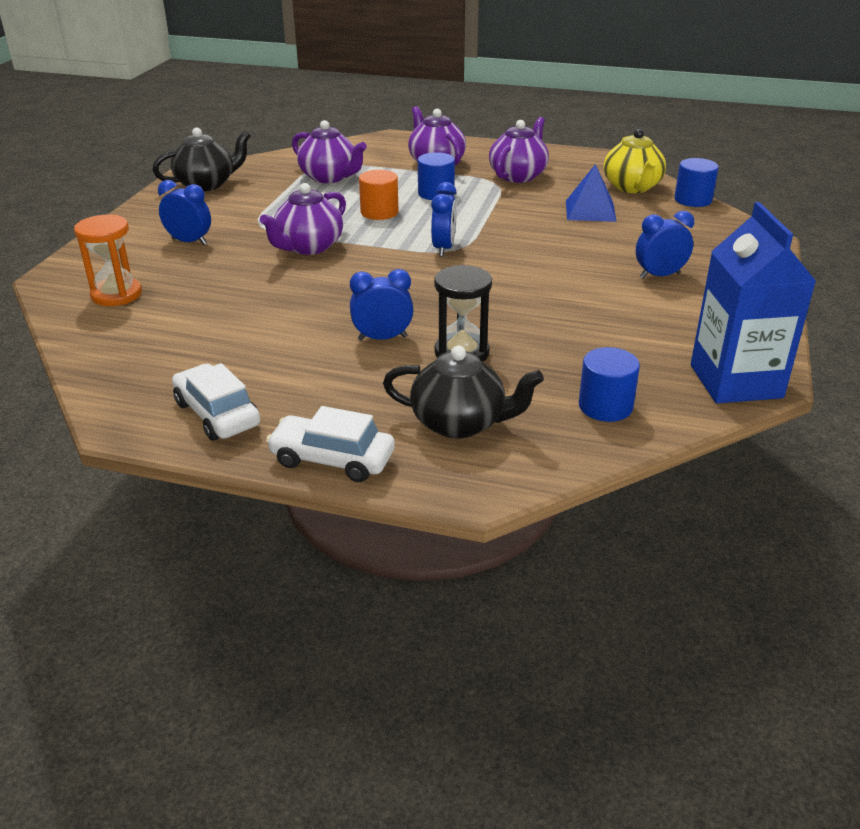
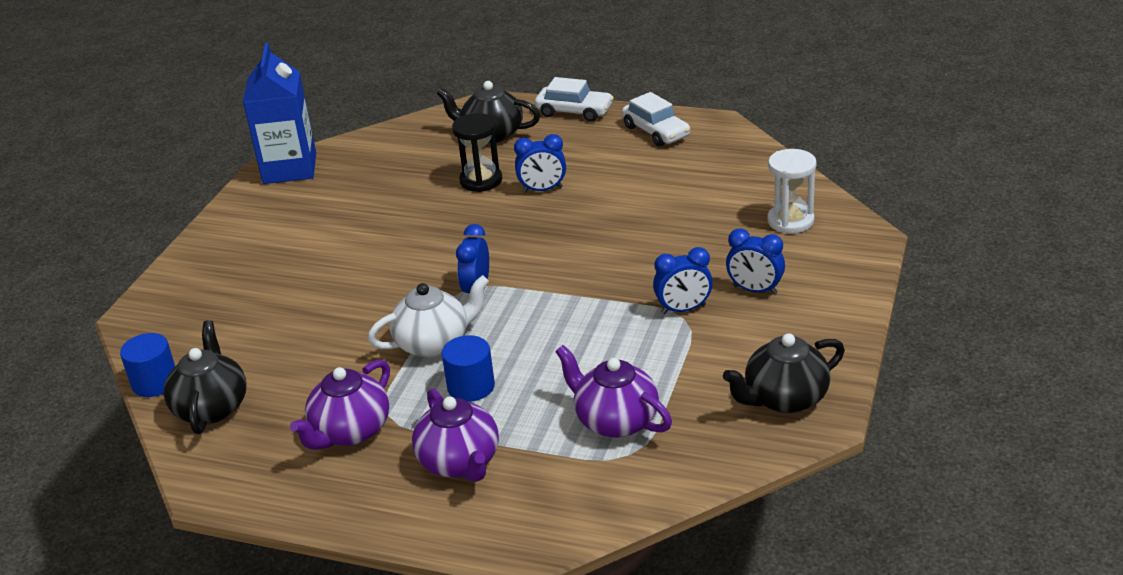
camera: 175 degrees left, 0 degrees up
orange hourglass [74,215,142,306] -> white hourglass [767,149,817,234]
purple teapot [260,183,346,255] -> none
orange cylinder [359,170,399,220] -> none
blue pyramid [566,164,617,222] -> none
blue cylinder [579,347,640,422] -> none
yellow teapot [604,129,666,193] -> black teapot [163,320,247,434]
blue clock [636,211,694,278] -> blue clock moved to [653,247,713,314]
none -> white teapot [368,275,489,357]

